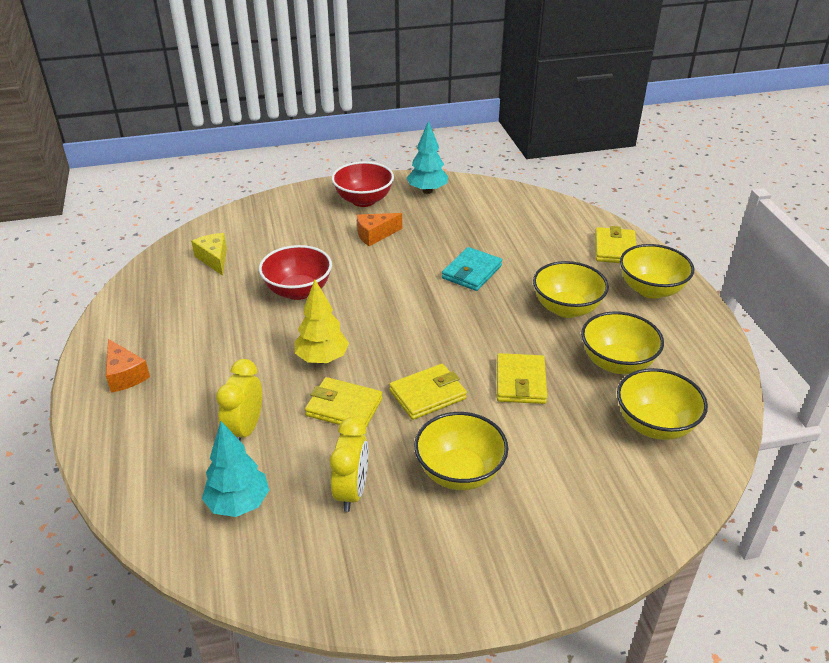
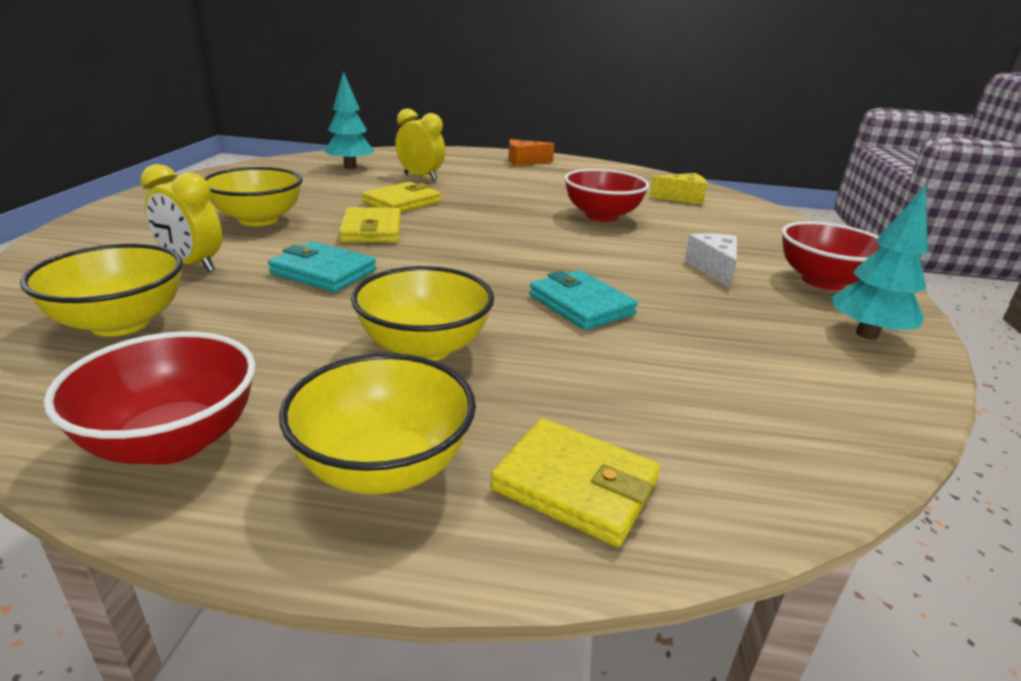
camera: 110 degrees right, 10 degrees down
yellow tree [295,279,349,364] -> none
yellow clock [330,417,368,512] -> yellow clock moved to [140,164,222,272]
orange cheese [357,213,402,246] -> white cheese [684,233,737,288]
yellow wallet [497,353,547,404] -> turquoise wallet [268,241,376,292]
yellow bowl [581,311,664,374] -> none
none -> red bowl [44,331,256,465]

